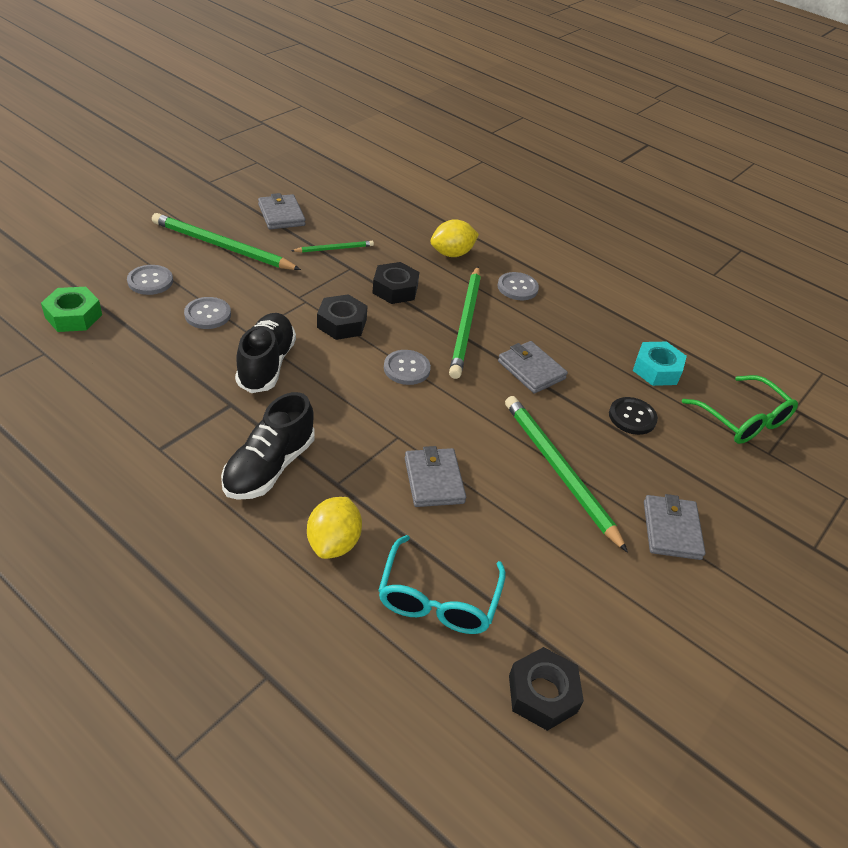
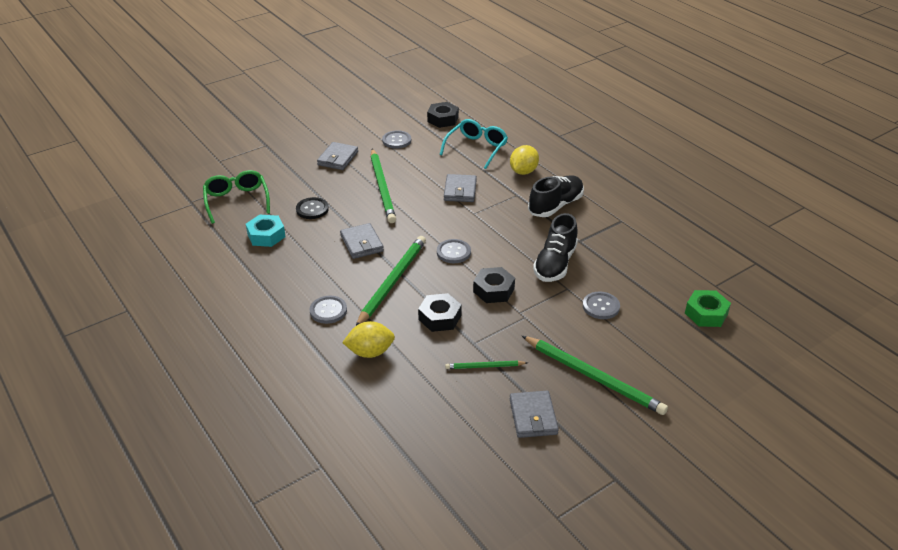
camera: 160 degrees left, 5 degrees down
grey button [127,265,173,295] -> grey button moved to [382,130,411,149]

